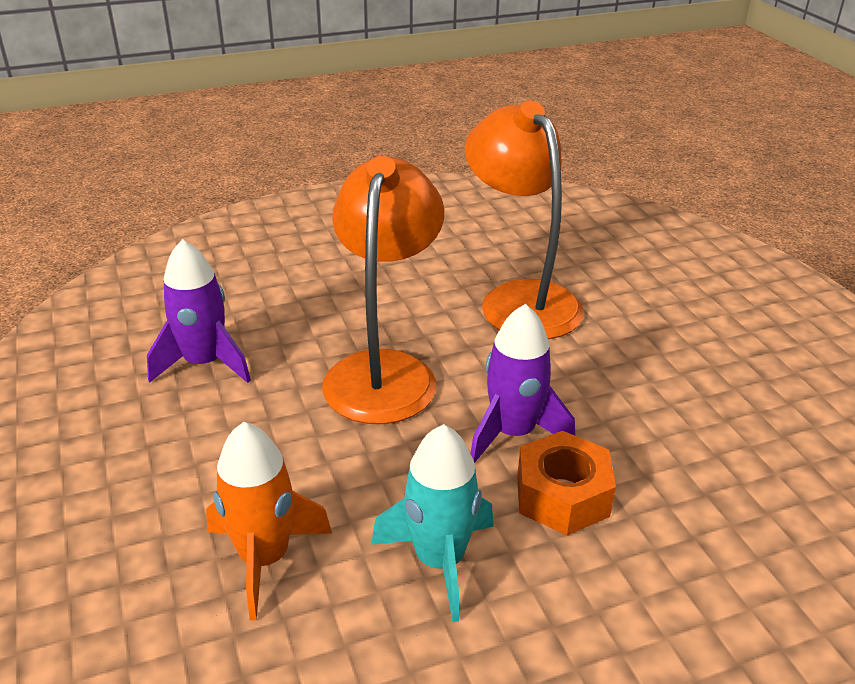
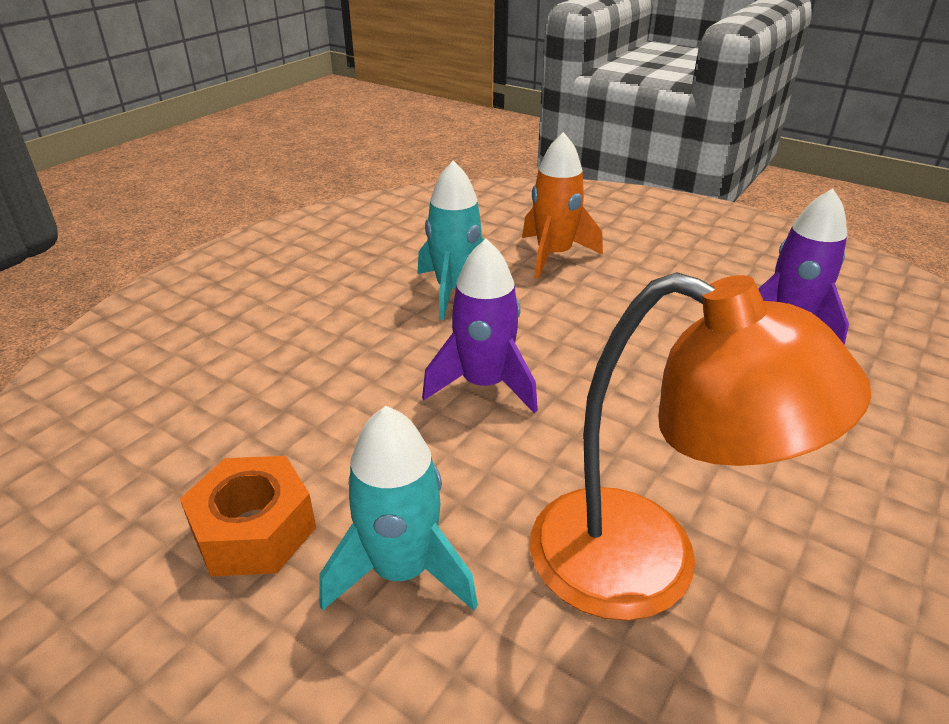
camera: 145 degrees right, 0 degrees up
orange lamp [322,156,444,424] -> none
orange nut [517,431,616,535] -> orange nut moved to [180,456,316,576]
none -> turquoise rocket [319,406,478,611]

